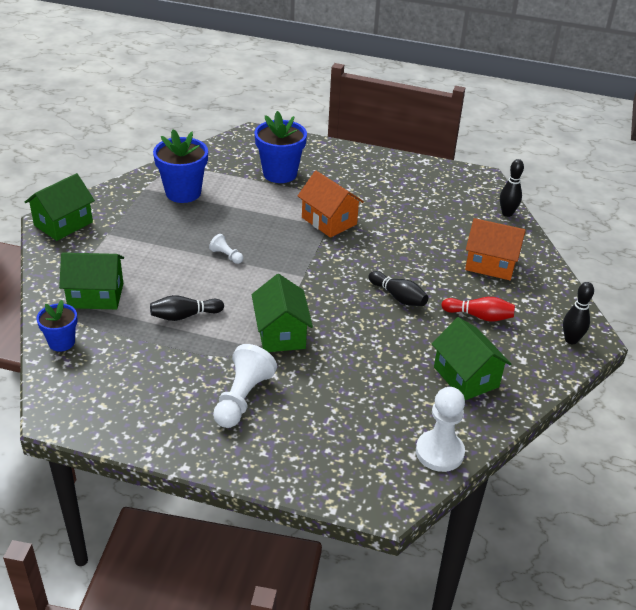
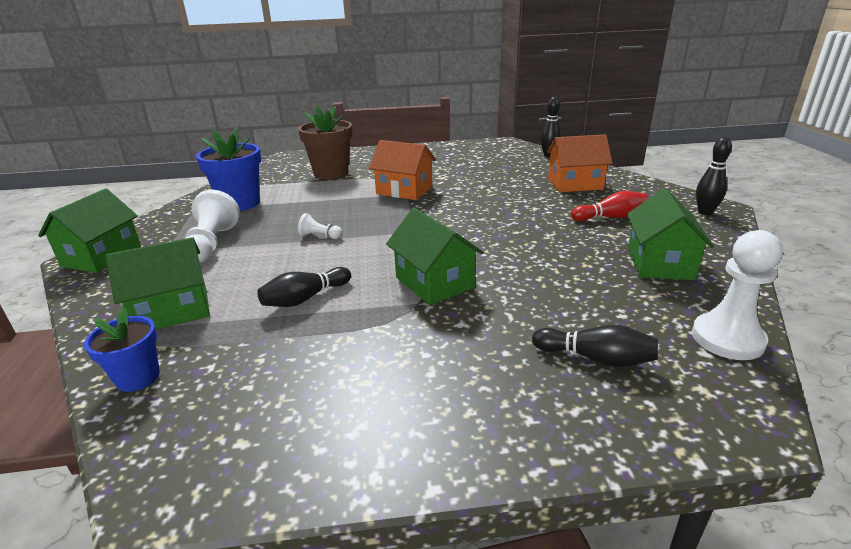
camera: 20 degrees left, 10 degrees down
white pawn [213,344,277,428] -> white pawn moved to [185,190,240,263]
blue flower pot [254,111,307,183] -> brown flower pot [298,105,352,179]
black bowling pin [369,271,428,306] -> black bowling pin moved to [532,325,658,367]
green house [432,317,511,400] -> green house turned 60 degrees clockwise [627,188,714,280]

